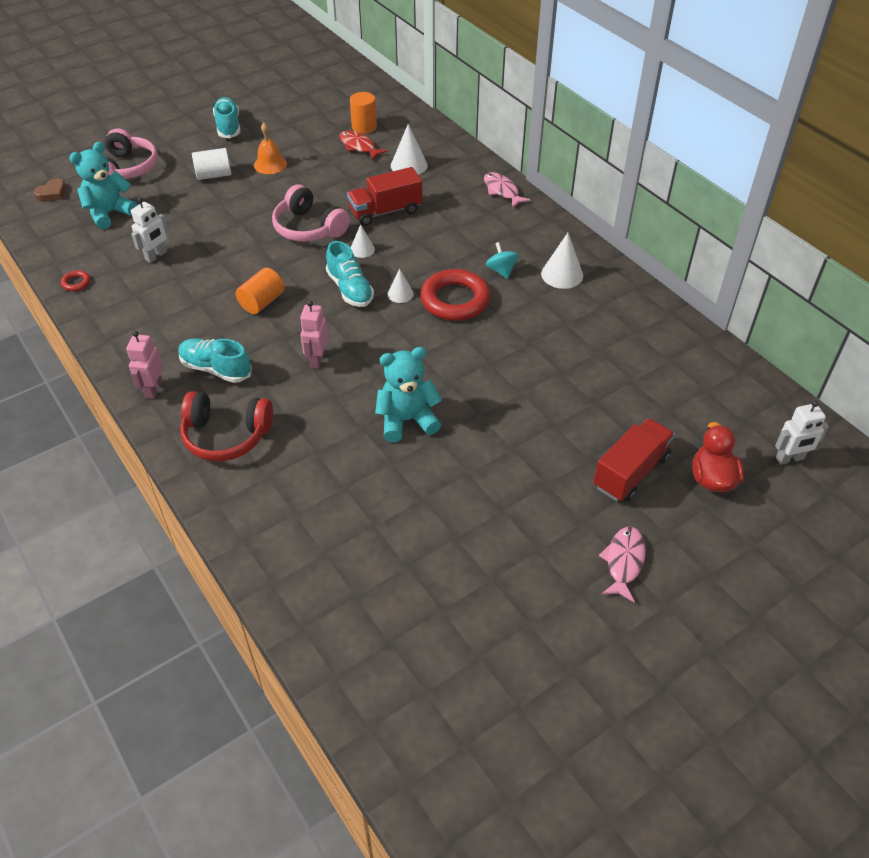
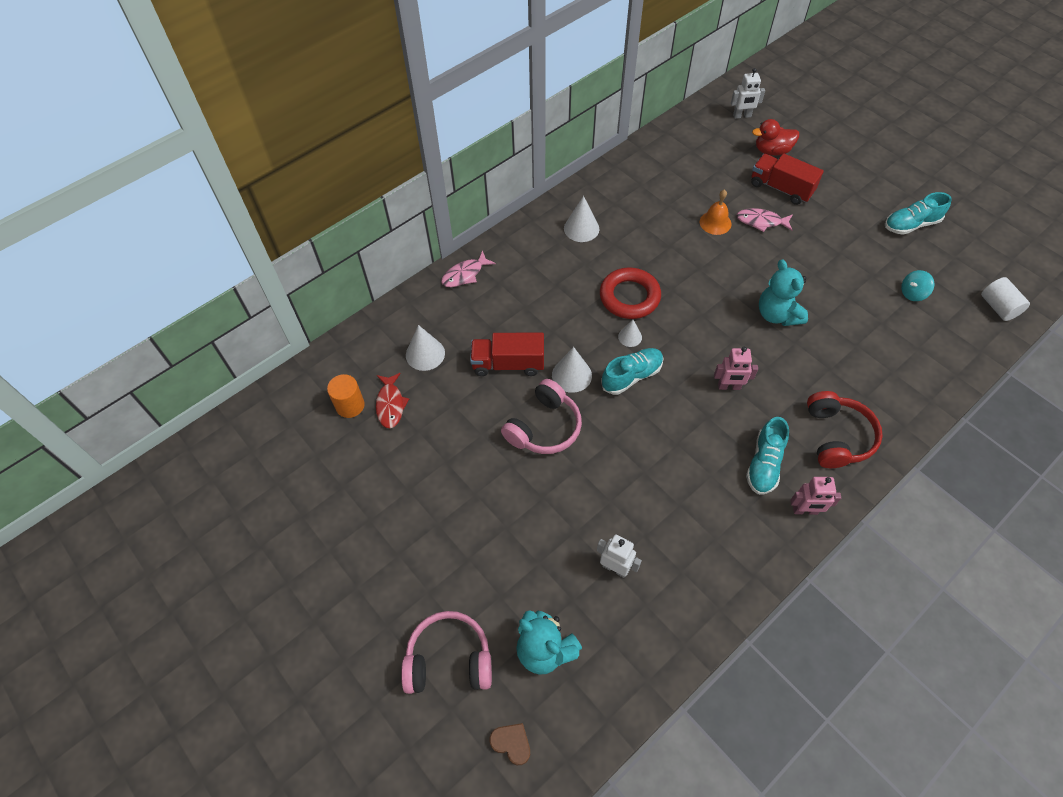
camera: 95 degrees left, 10 degrees up
red ring [61,270,91,291] -> none
white cylinder [192,148,231,180] -> white cylinder moved to [981,277,1030,321]
turquoise shoe [213,97,240,138] -> turquoise shoe moved to [885,192,952,235]
orange cylinder [236,268,284,314] -> none
orange bell [254,123,287,174] -> orange bell moved to [700,189,731,235]
red fish [339,131,388,160] -> red fish turned 45 degrees counterclockwise [376,373,409,428]
red truck [347,167,422,226] -> red truck turned 120 degrees clockwise [470,333,544,376]
white cone [351,224,375,258] -> white cone [552,347,592,393], size x1.64
turquoise spinning top [486,242,519,279] -> turquoise spinning top moved to [901,270,935,301]
pink fish [599,527,646,603] -> pink fish moved to [736,208,793,232]
white robot [775,400,829,465] -> white robot turned 105 degrees clockwise [731,68,765,119]

